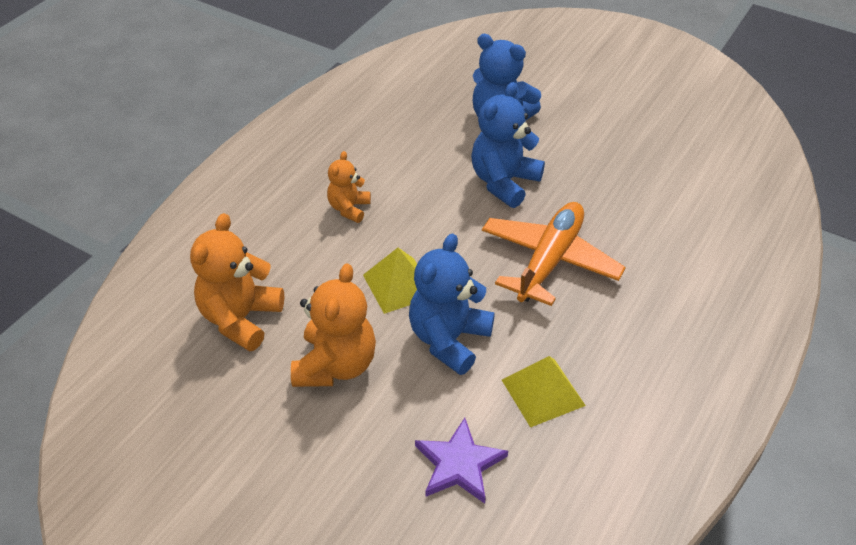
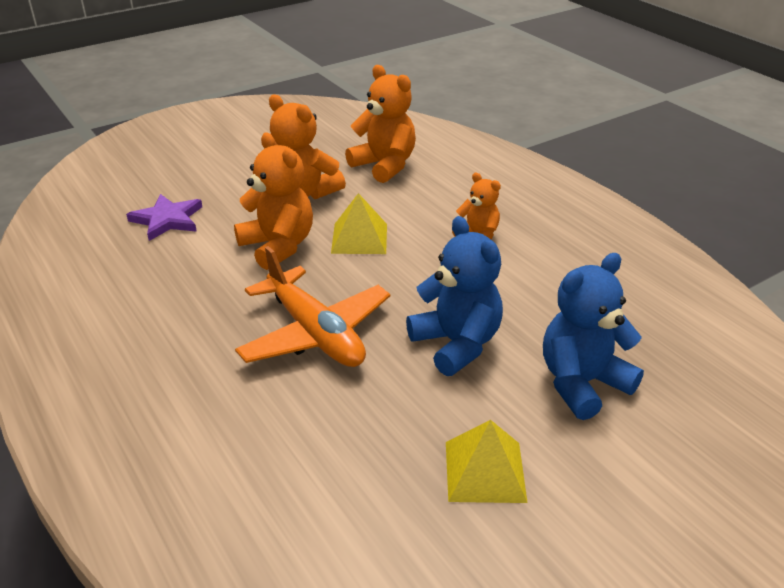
camera: 115 degrees right, 10 degrees down
blue teddy bear [409,233,495,375] -> orange teddy bear [234,132,313,270]
yellow pyramid [502,356,586,427] -> yellow pyramid moved to [446,420,528,503]

